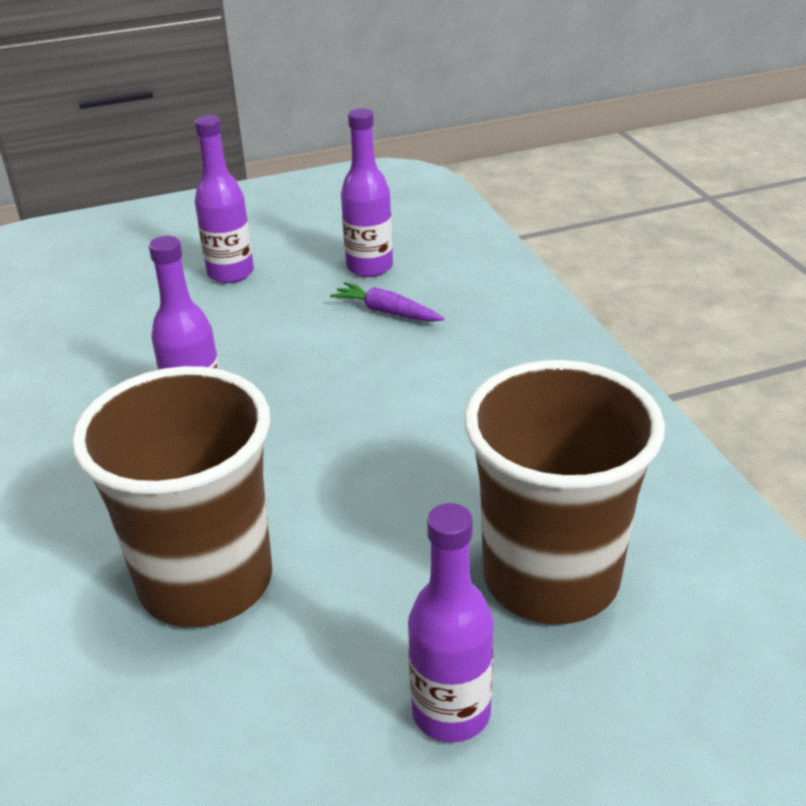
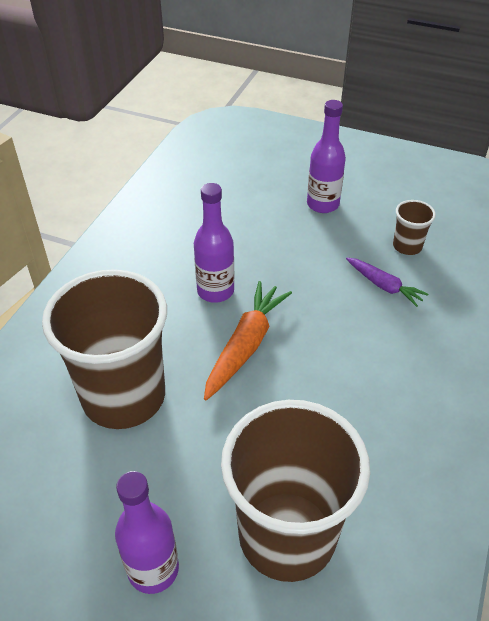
camera: 40 degrees right, 10 degrees up
purple carrot [330,282,444,322] -> purple carrot turned 150 degrees clockwise [346,258,428,307]
purple bottle [341,108,393,277] -> brown cup [393,200,436,255]
none -> orange carrot [204,281,292,400]

